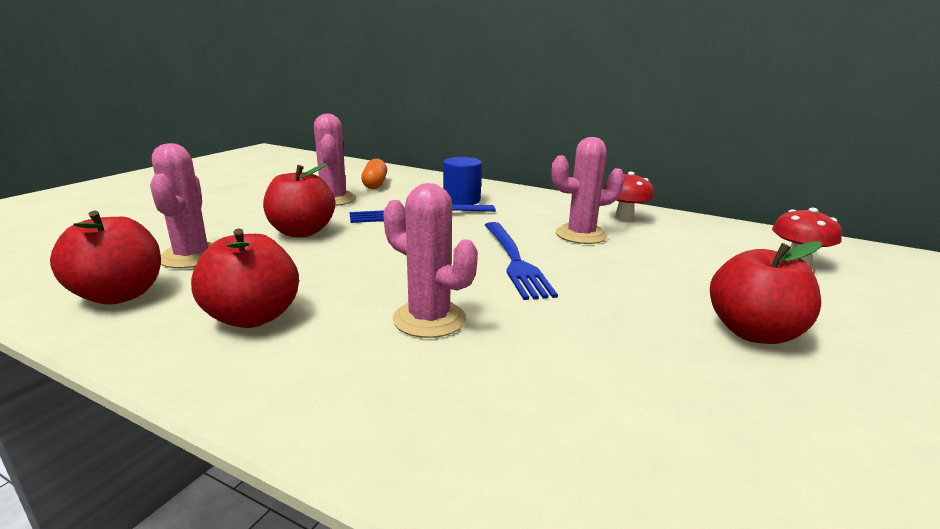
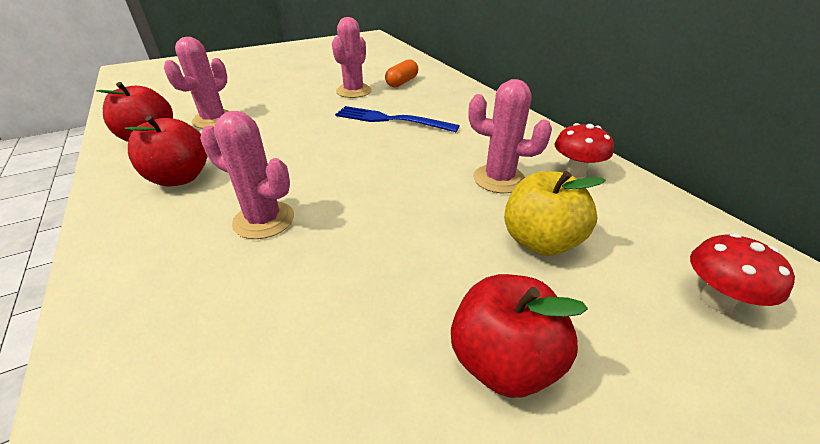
camera: 35 degrees right, 15 degrees up
red apple [263,163,335,237] -> none
pink cactus [383,183,478,338] -> pink cactus turned 45 degrees counterclockwise [200,111,294,239]
blue cylinder [443,157,482,205] -> none
blue fork [485,222,558,300] -> none
none -> yellow apple [504,171,606,256]

